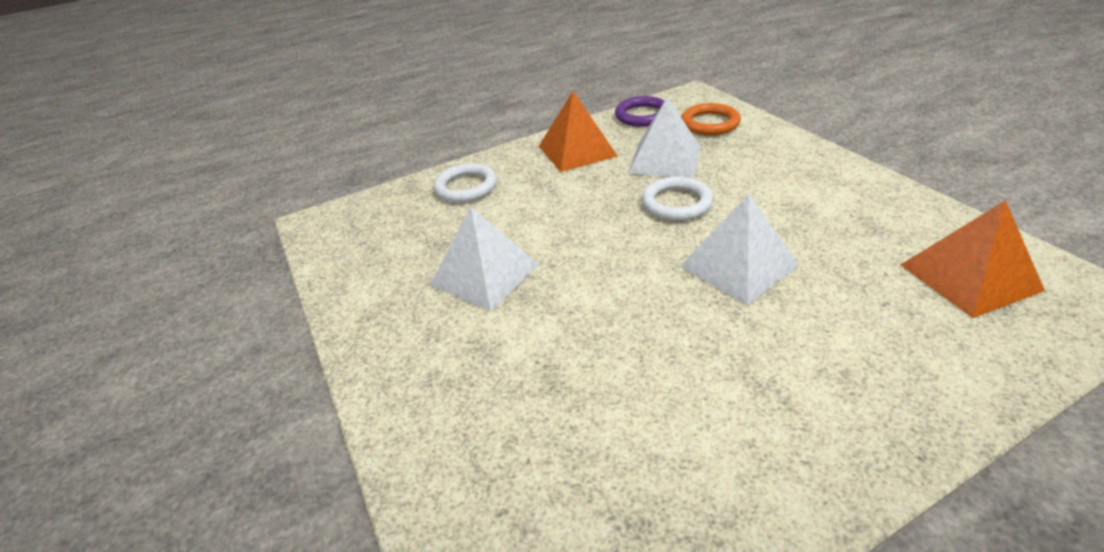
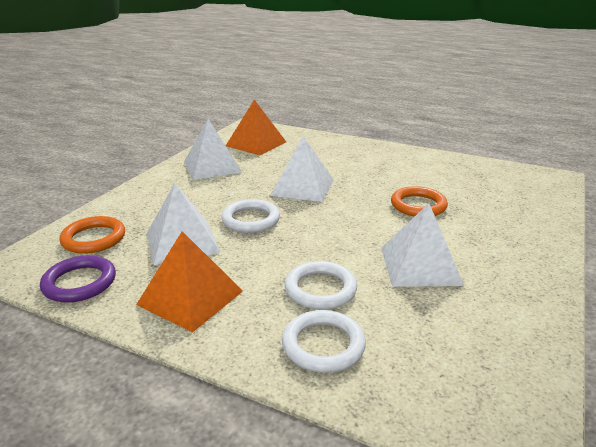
camera: 130 degrees left, 10 degrees down
none -> white pyramid [184,119,242,180]
none -> white ring [285,261,357,310]
none -> orange ring [391,186,448,217]

